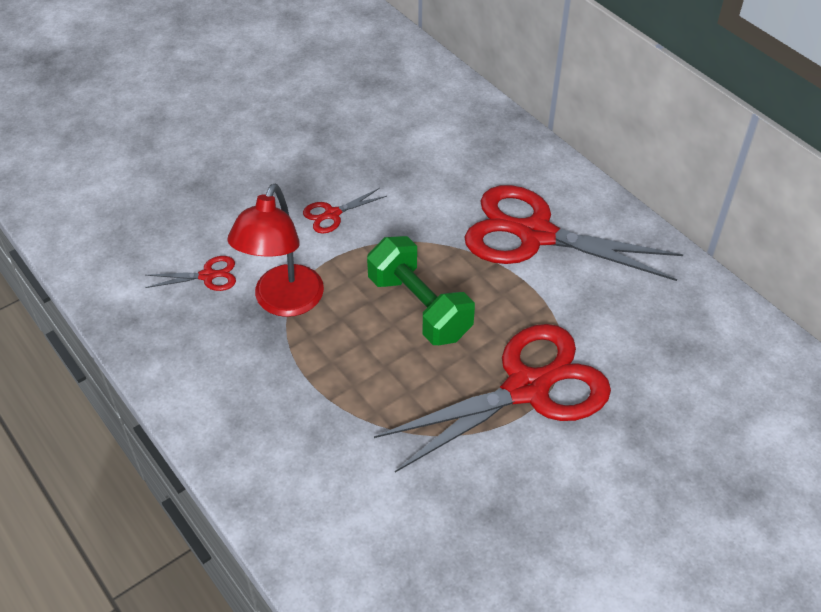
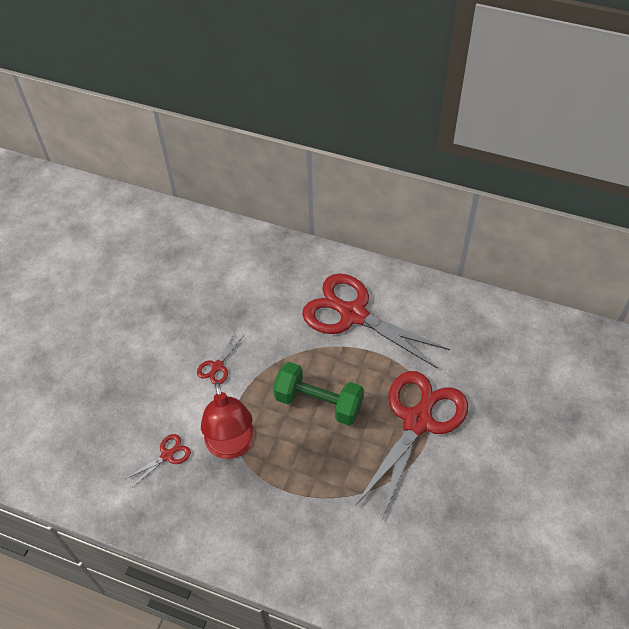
camera: 30 degrees left, 5 degrees up
red scissors [465,185,684,281] -> red scissors turned 45 degrees clockwise [302,274,450,369]

